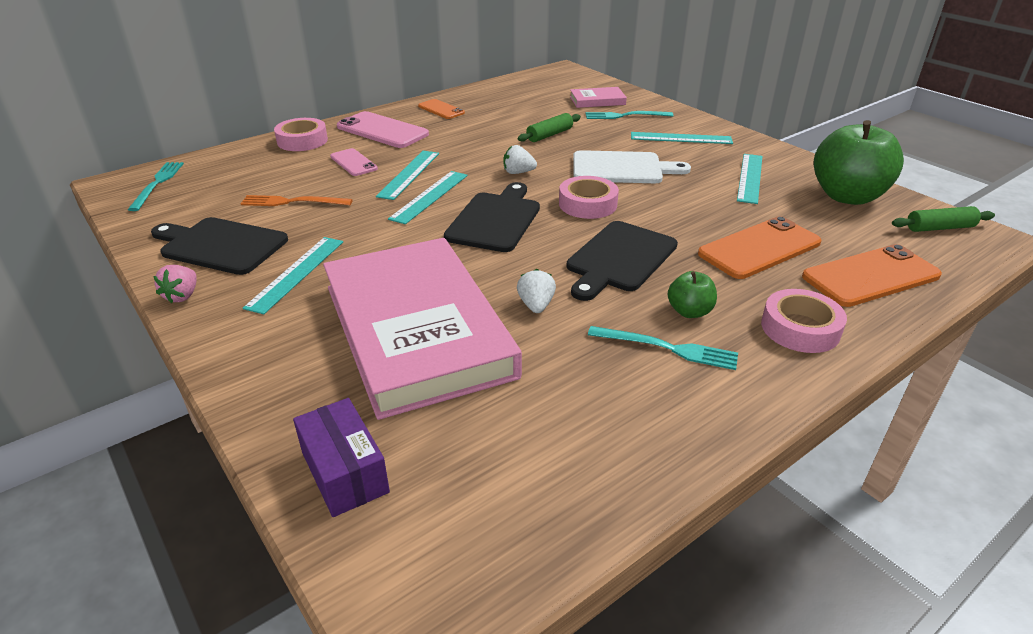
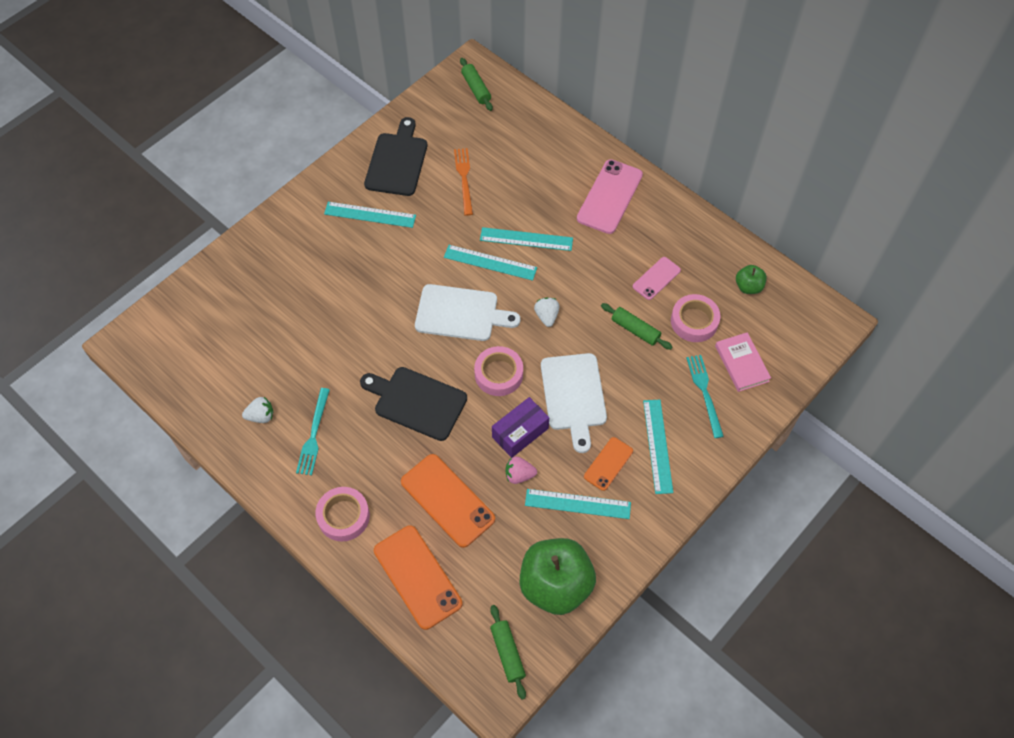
camera: 80 degrees right, 25 degrees up
turquoise fork [128,162,184,211] -> green rolling pin [460,58,493,111]
pink strawberry [153,265,197,303] -> pink strawberry moved to [505,456,537,484]
pink tape [274,118,328,151] -> pink tape moved to [671,294,720,342]
purple box [293,398,390,517] -> purple box moved to [492,397,549,458]
pink book [323,238,522,420] -> none
pink phone [330,148,378,176] -> pink phone moved to [633,257,681,300]
orange phone [418,99,465,119] -> orange phone moved to [584,437,633,491]
black cutting board [444,182,540,252] -> white cutting board [415,284,520,341]
white strawberry [517,269,556,313] -> white strawberry moved to [242,397,273,423]
green apple [668,271,717,318] -> green apple moved to [736,265,767,294]

